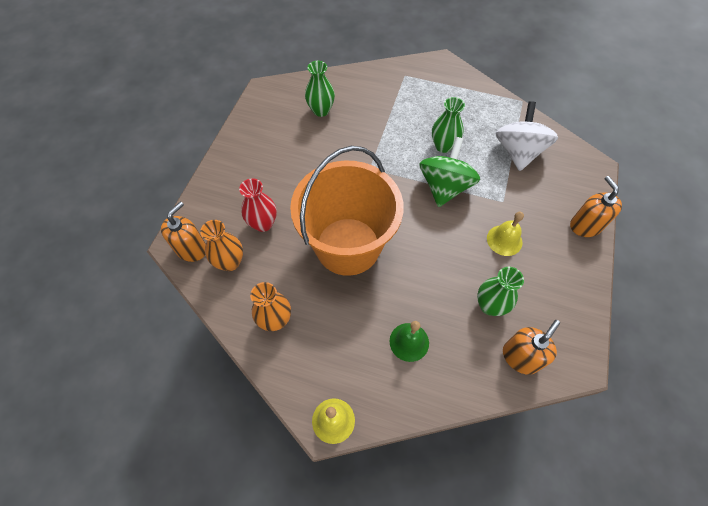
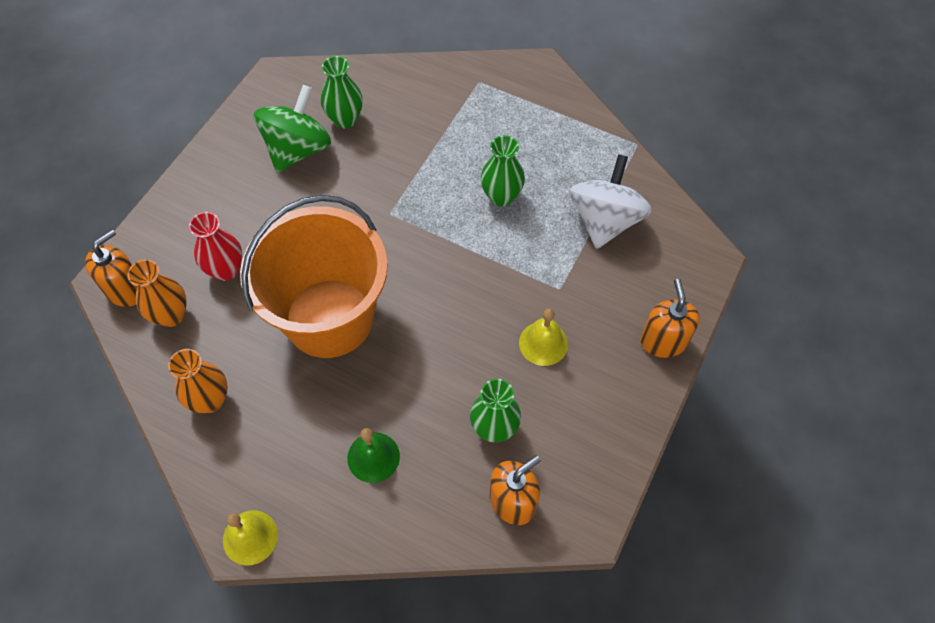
camera: 10 degrees right, 0 degrees up
green spinning top [419,137,480,207] -> green spinning top moved to [254,85,331,173]

